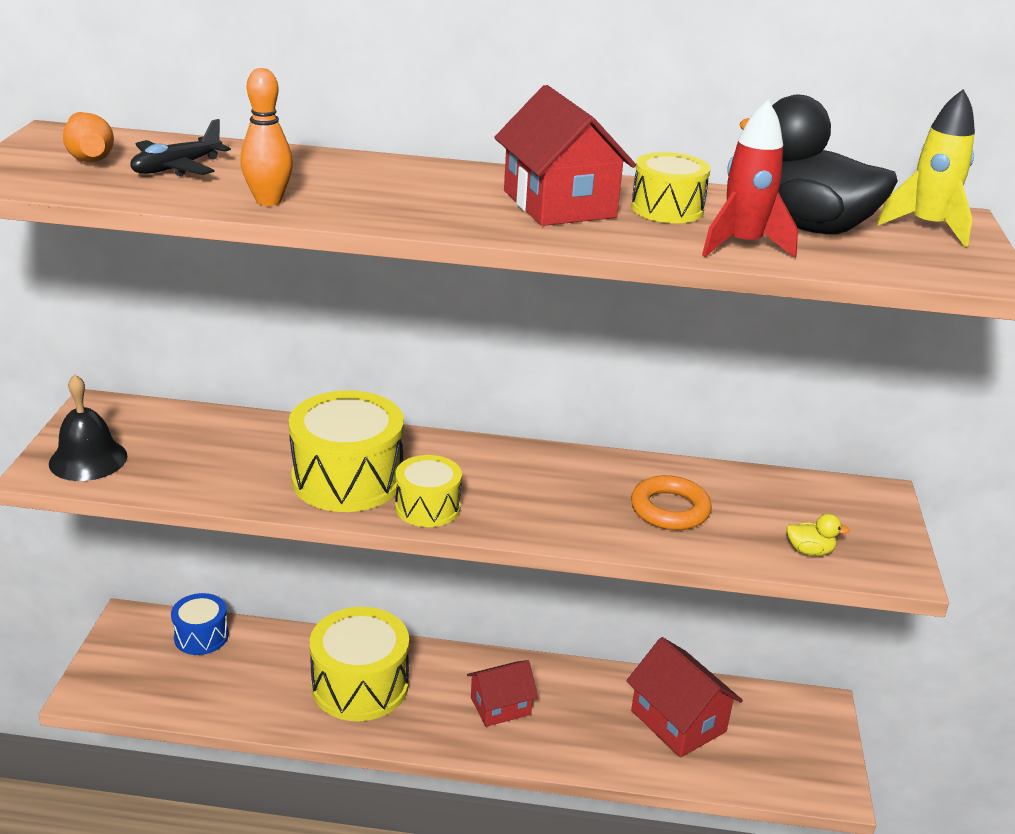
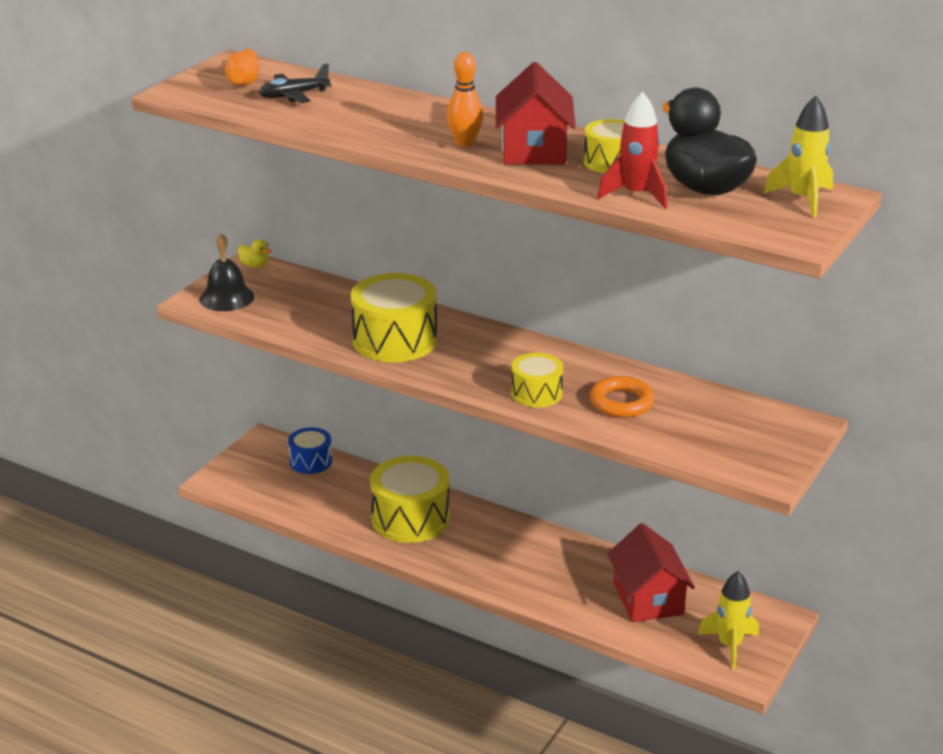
camera: 25 degrees right, 0 degrees up
orange bowling pin [241,68,293,206] -> orange bowling pin moved to [447,52,483,147]
yellow drum [395,455,462,527] -> yellow drum moved to [511,353,563,408]
red house [467,660,538,727] -> none
yellow duck [786,513,850,556] -> yellow duck moved to [238,239,272,268]
none -> yellow rocket [698,571,759,669]

